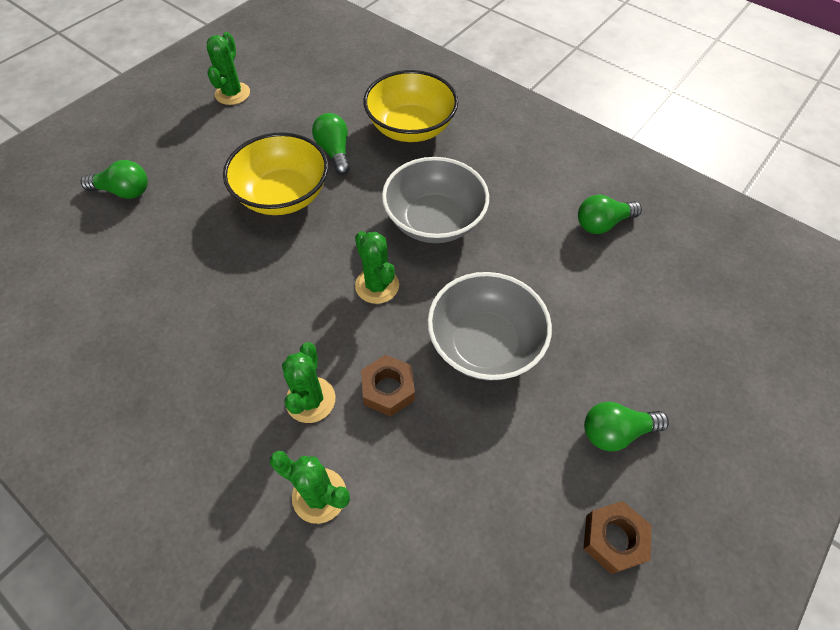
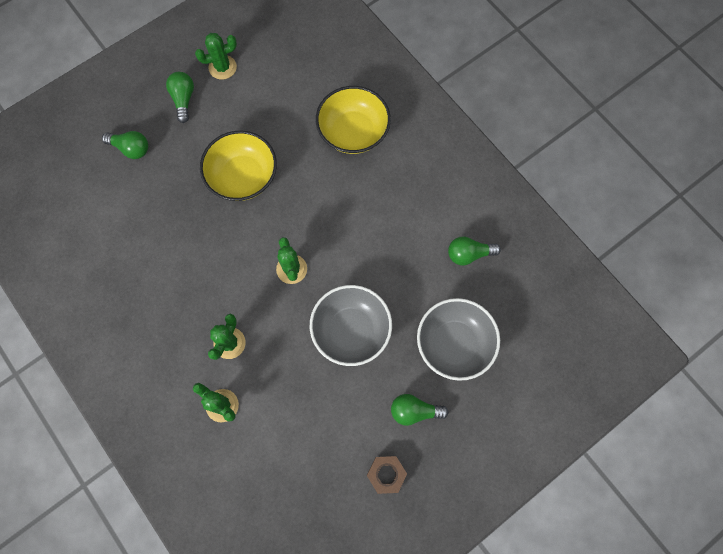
camera: 15 degrees right, 15 degrees up
green cactus [207,32,250,105] -> green cactus turned 45 degrees clockwise [195,33,237,80]
green light bulb [312,113,350,174] -> green light bulb moved to [166,72,194,123]
brown nut [361,355,415,417] -> none
grey bowl [382,157,489,243] -> grey bowl moved to [417,298,500,381]

